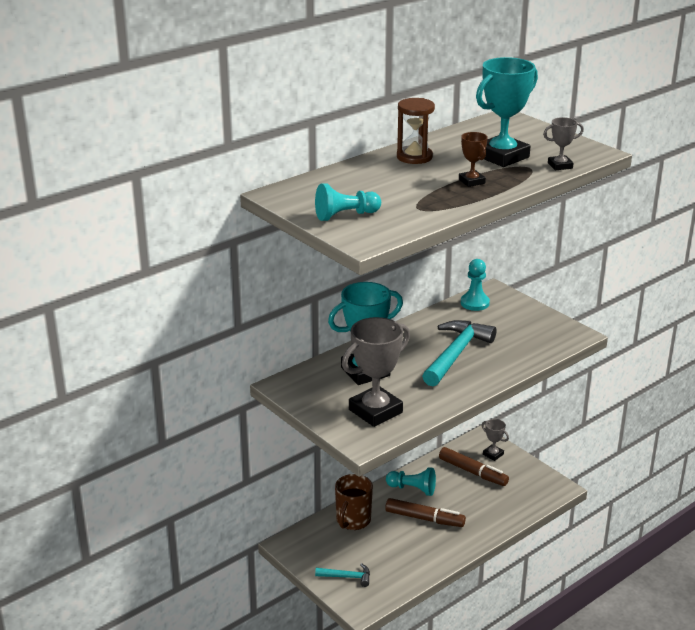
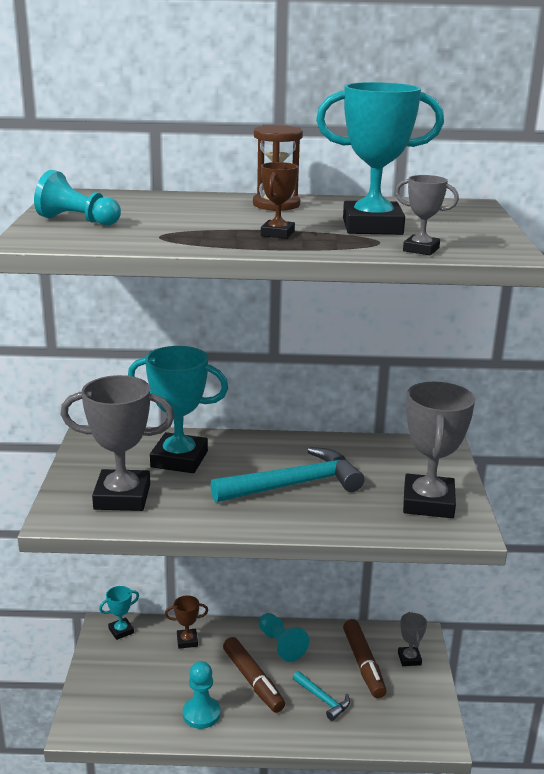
camera: 40 degrees right, 5 degrees down
turquoise hammer [315,563,370,587] -> turquoise hammer moved to [293,671,350,721]
brown mug [335,474,373,530] -> brown trophy [165,595,208,649]
turquoise pawn [461,259,490,311] -> turquoise pawn moved to [183,661,220,729]
none -> turquoise trophy [99,586,139,640]
none -> grey trophy [403,382,475,518]

